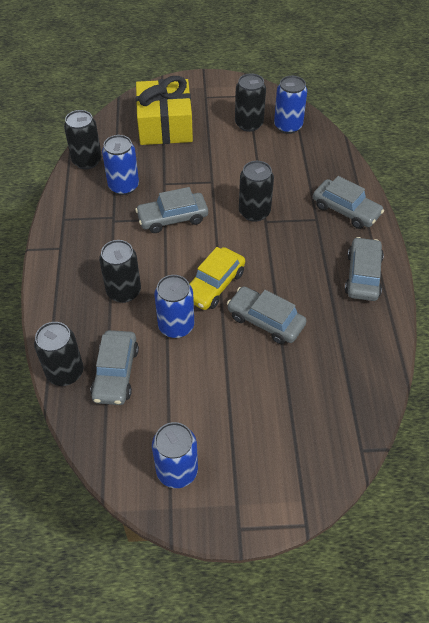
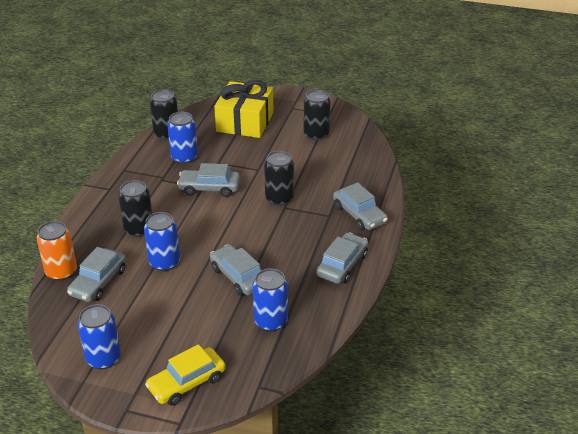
camera: 20 degrees right, 15 degrees down
black can [34,322,83,386] -> orange can [36,221,77,281]
yellow car [189,247,245,310] -> yellow car moved to [145,344,226,406]
blue can [274,76,307,134] -> blue can moved to [253,268,288,331]

